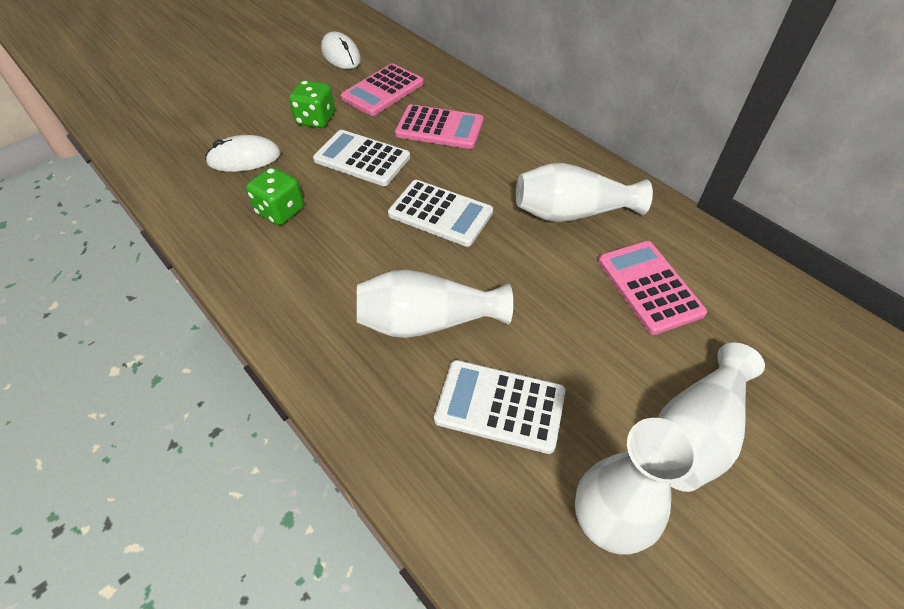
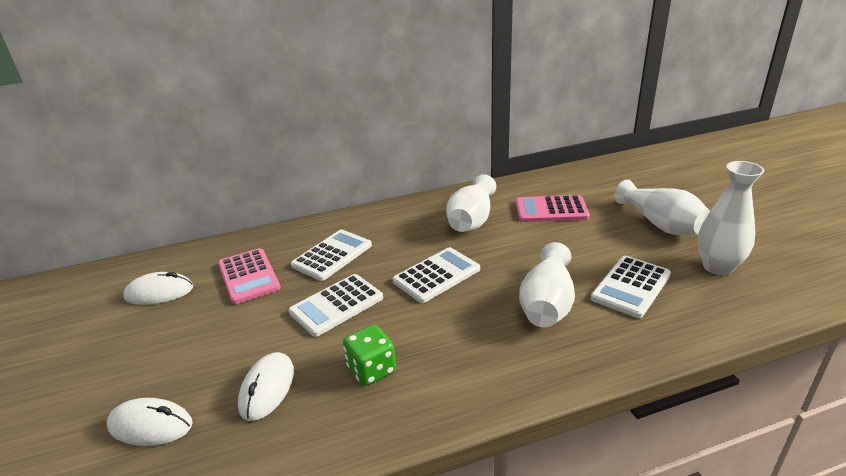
camera: 65 degrees left, 20 degrees down
green dice [289,80,335,128] -> none
pink calculator [395,104,484,149] -> white calculator [291,230,372,281]
none -> white mouse [107,398,193,446]

